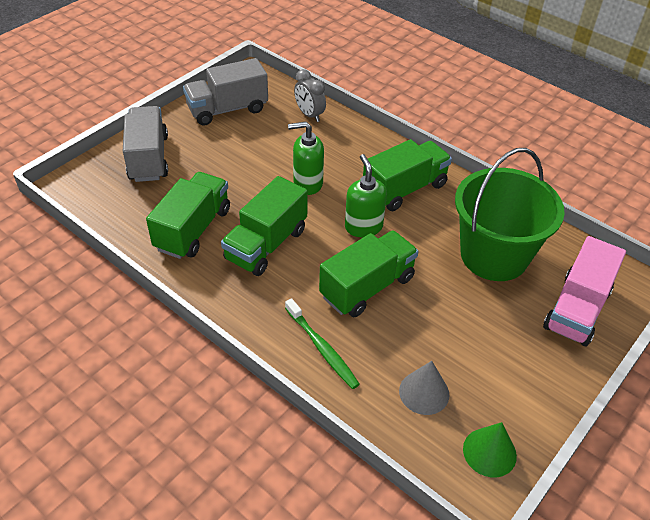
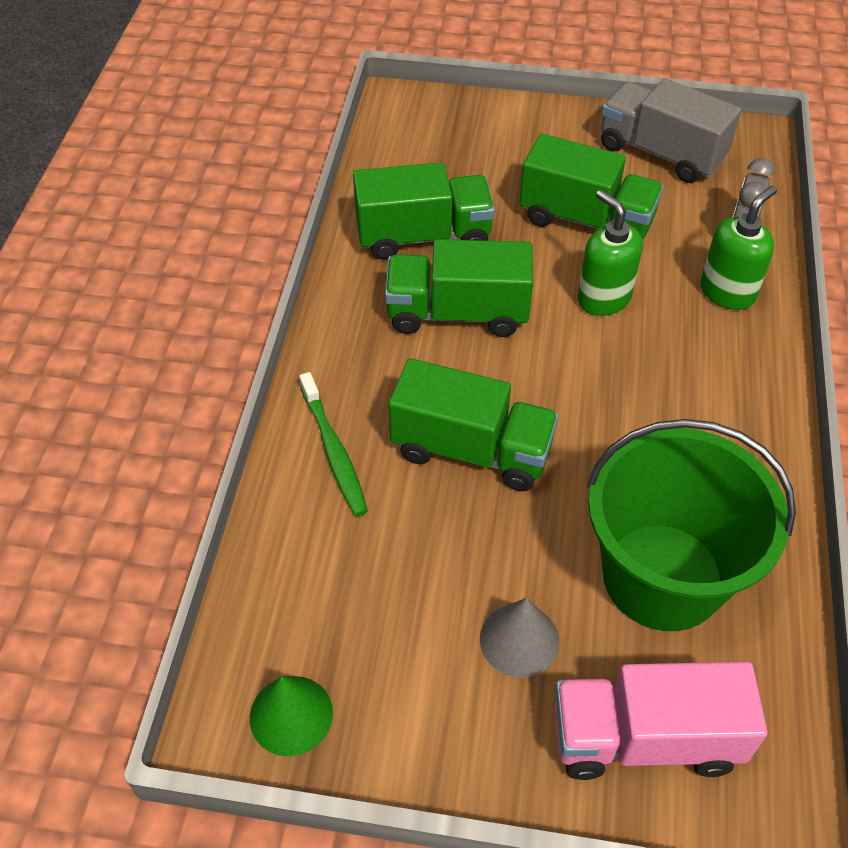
camera: 60 degrees right, 5 degrees up
grey truck [123,106,168,182] -> none
green toothbrush [285,298,360,389] -> green toothbrush turned 45 degrees counterclockwise [299,372,368,516]
green soap dispenser [345,154,387,237] -> green soap dispenser moved to [700,186,777,310]
green truck [363,139,452,211] -> green truck moved to [519,134,664,239]
grey cone [399,361,449,415] -> grey cone moved to [480,598,559,678]

